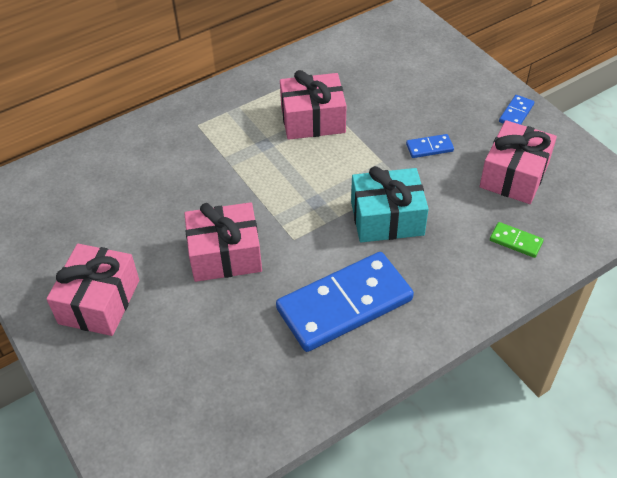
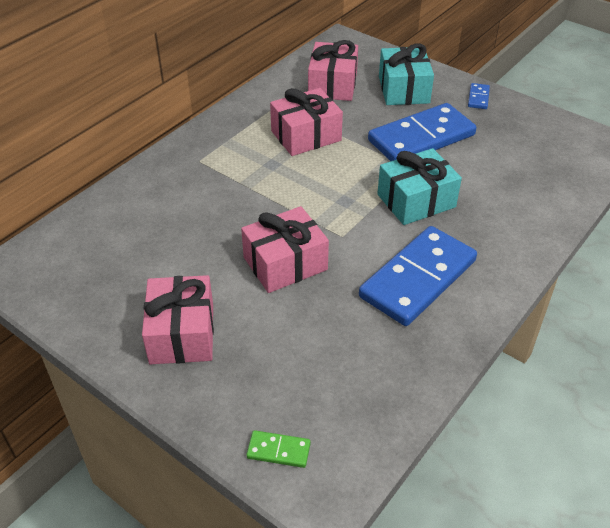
camera: 20 degrees left, 5 degrees down
blue domino [406,134,454,158] -> blue domino [368,103,477,161], size x2.45
pink gift [479,120,557,204] -> pink gift moved to [308,40,358,101]
green domino [490,222,544,258] -> green domino moved to [247,430,311,468]
none -> turquoise gift [379,43,434,105]

